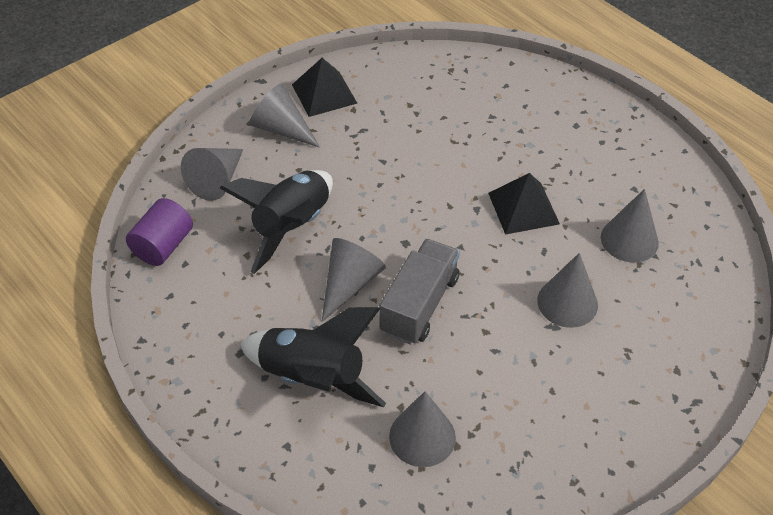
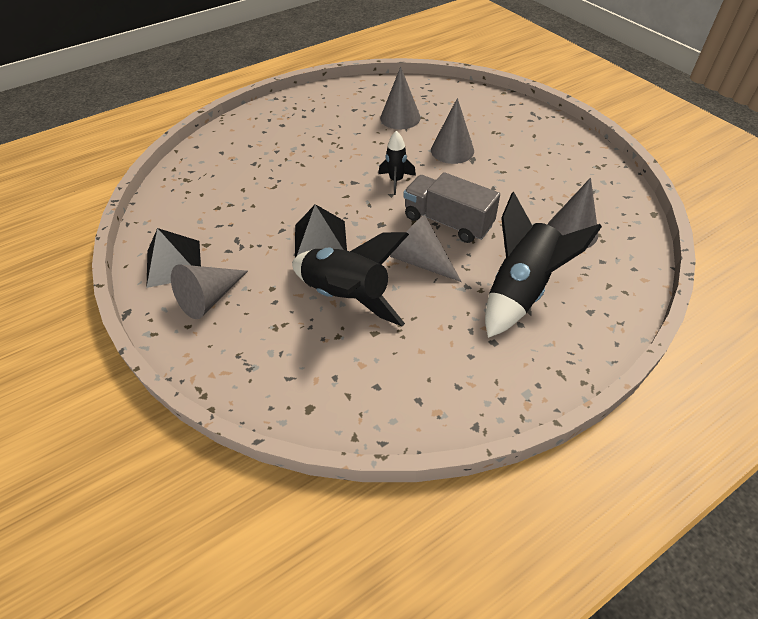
camera: 80 degrees left, 0 degrees up
purple cylinder [126,198,193,266] -> none
grey cone [181,148,243,201] -> none
black pyramid [488,173,560,235] -> black pyramid moved to [295,204,347,257]
none -> black rocket [379,131,416,195]

